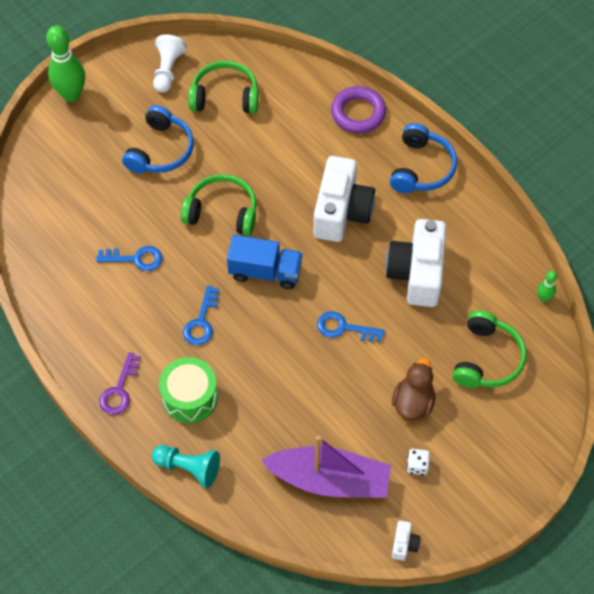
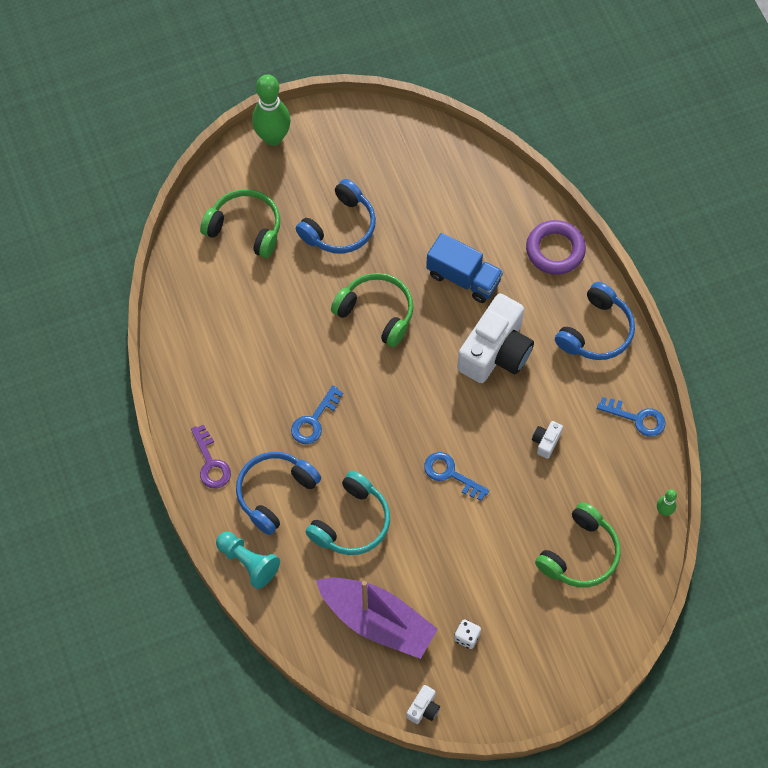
camera: 20 degrees right, 5 degrees up
blue key [96,246,163,271] -> blue key moved to [597,397,665,437]
purple key [99,352,141,415] -> purple key turned 60 degrees counterclockwise [191,425,231,489]
white pawn [153,34,187,93] -> none
green drum [159,357,218,423] -> blue headphones [236,452,321,535]
green headphones [188,60,259,113] -> green headphones moved to [200,189,280,258]
blue truck [227,235,303,290] -> blue truck moved to [426,233,503,303]
white camera [386,219,446,307] -> white camera [532,421,563,459], size x0.41
brown duck [392,358,436,421] -> none
none -> turquoise headphones [306,471,390,555]

